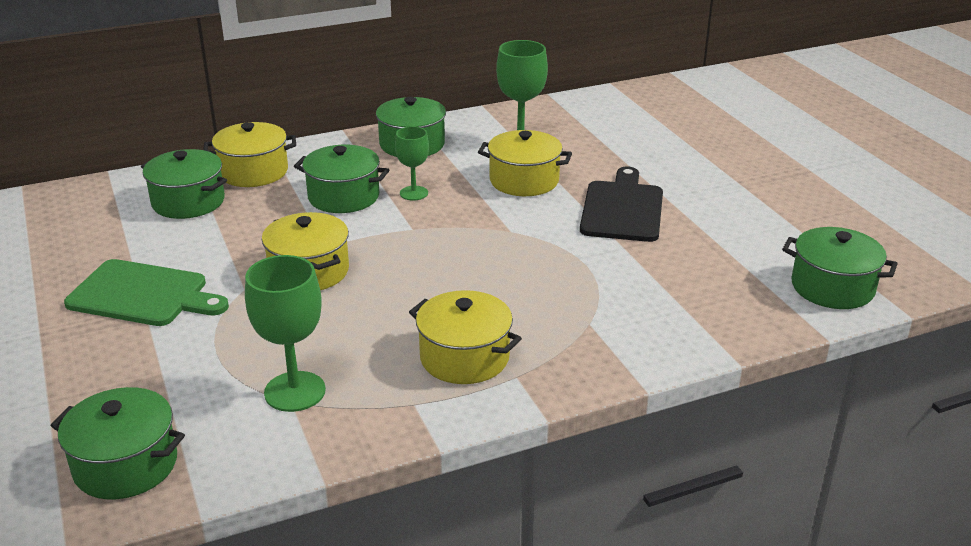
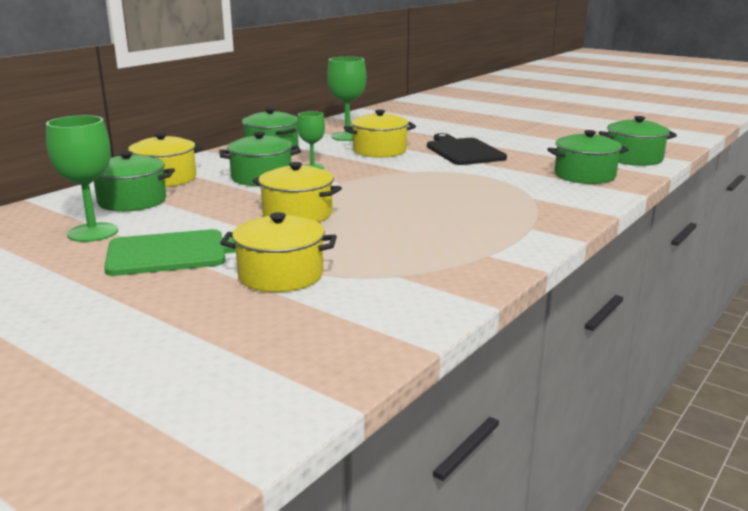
camera: 30 degrees left, 10 degrees down
green pot [51,387,185,499] -> green pot moved to [547,130,629,184]
green goblet [245,255,326,412] -> green goblet moved to [46,115,118,242]
yellow pot [409,290,522,384] -> yellow pot moved to [220,212,337,292]

